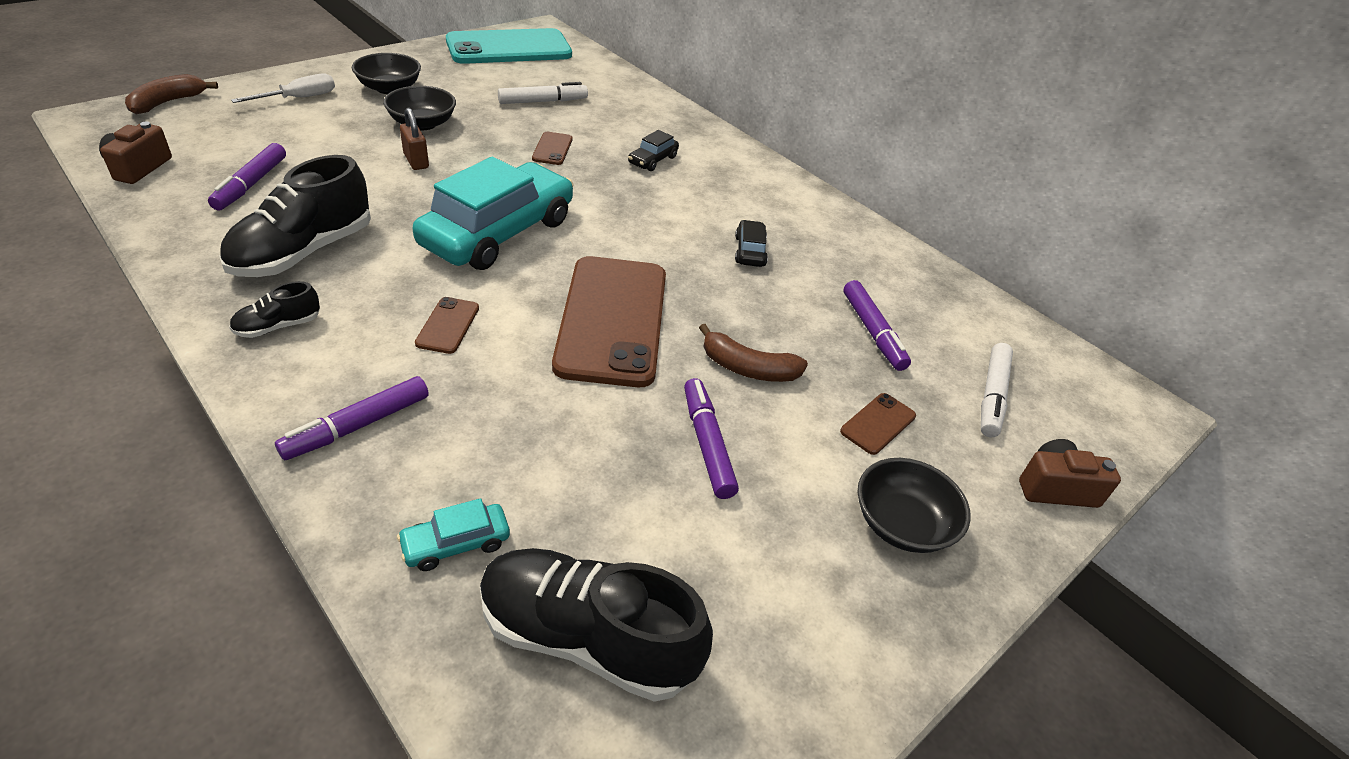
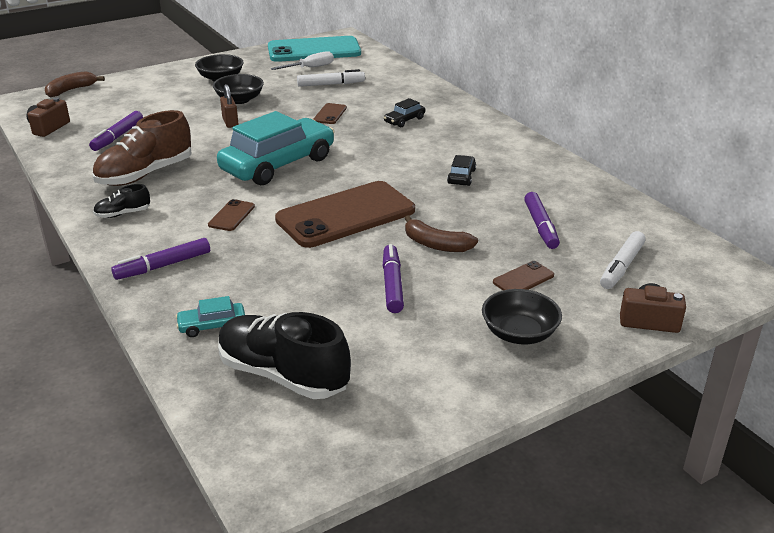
camera: 15 degrees right, 10 degrees down
black shoe [219,155,371,277] -> brown shoe [92,110,192,186]
white screwdriver [231,74,335,103] -> white screwdriver moved to [271,51,334,70]
brown phone [552,256,666,387] -> brown phone turned 45 degrees clockwise [275,181,415,248]

